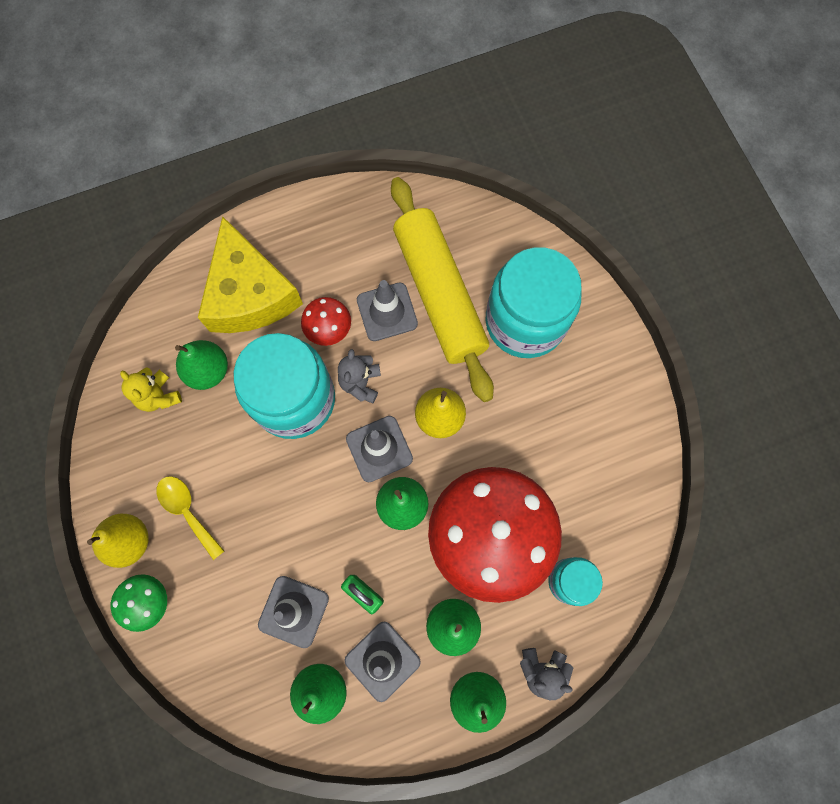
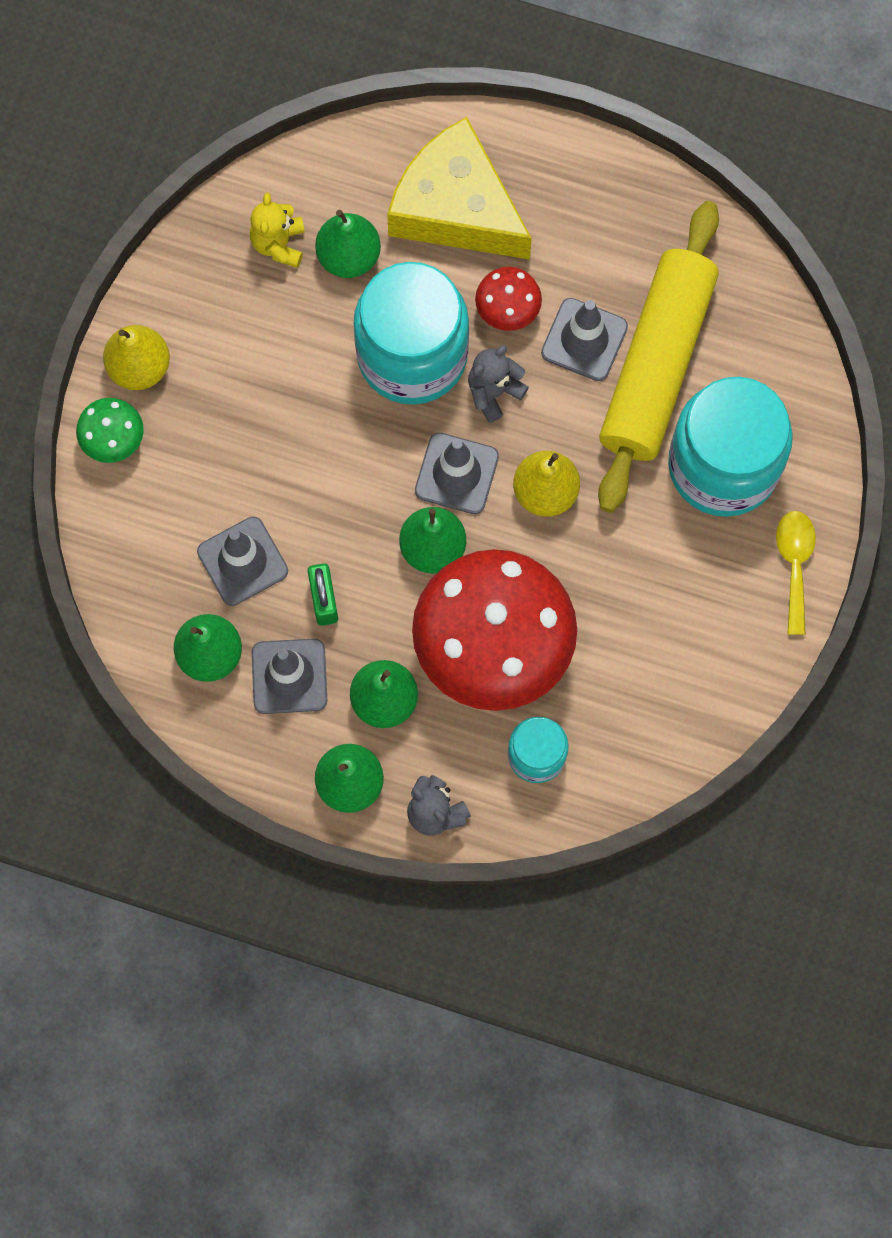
camera: 40 degrees right, 0 degrees up
yellow spoon [156,476,224,560] -> yellow spoon moved to [776,511,816,635]
yellow cheese [198,216,303,333] -> yellow cheese turned 105 degrees clockwise [387,117,532,260]

